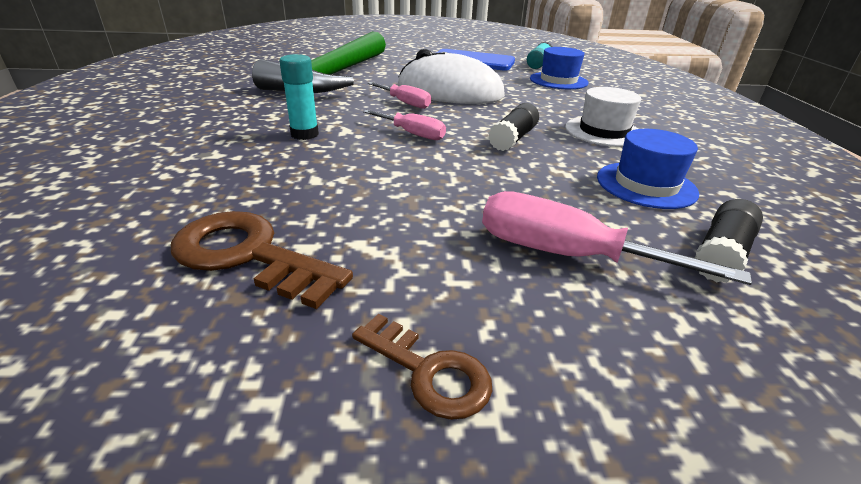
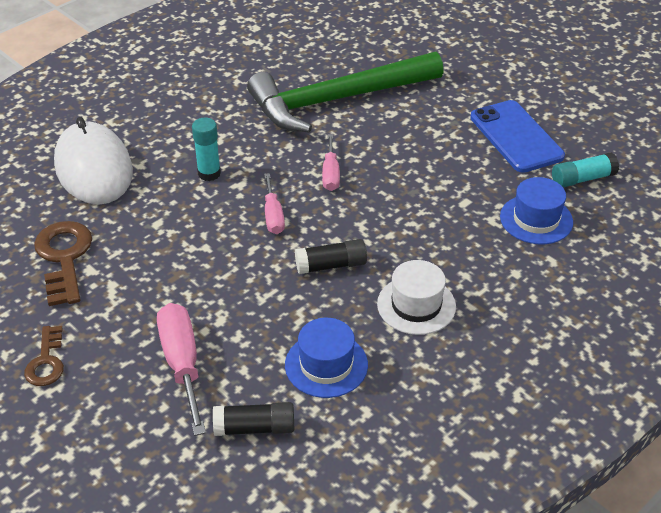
camera: 50 degrees right, 10 degrees up
white mouse [398,49,505,104] -> white mouse moved to [54,117,133,205]

